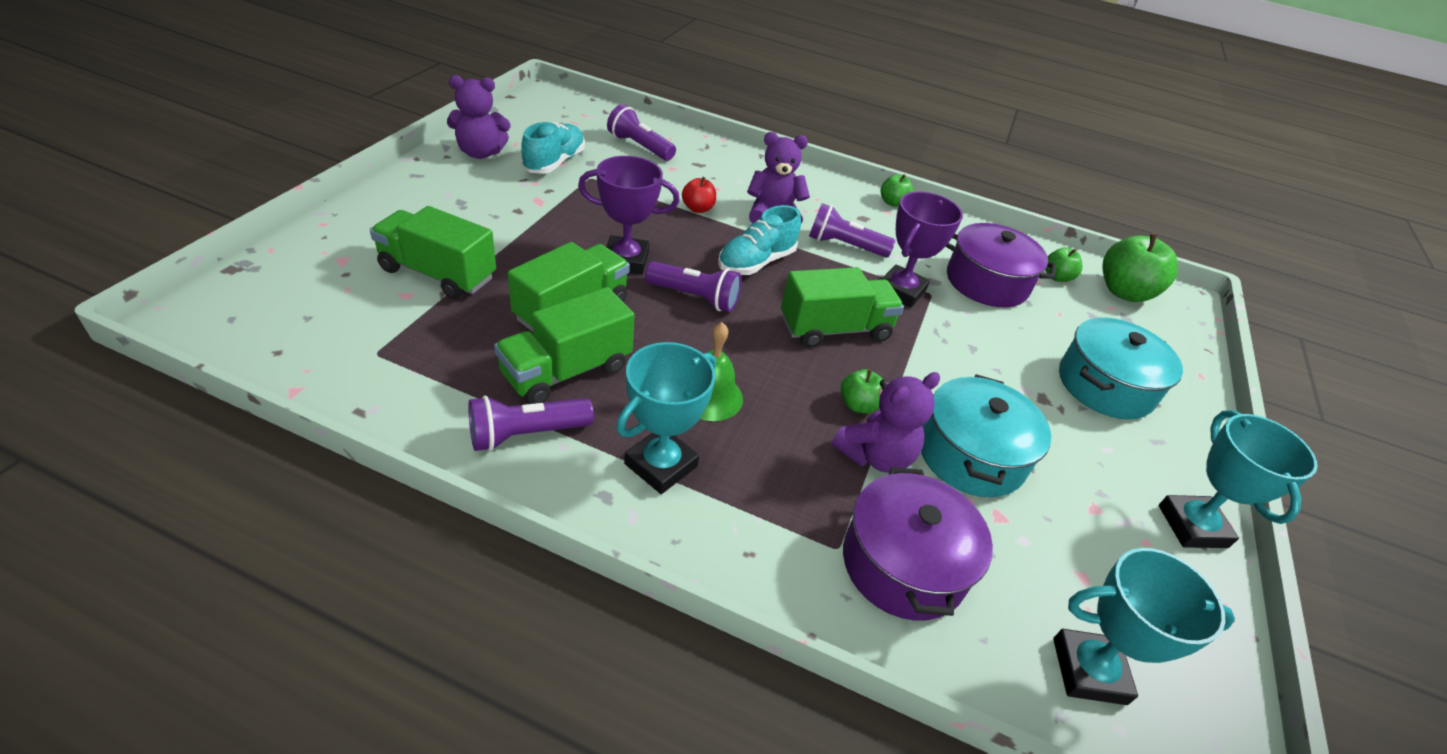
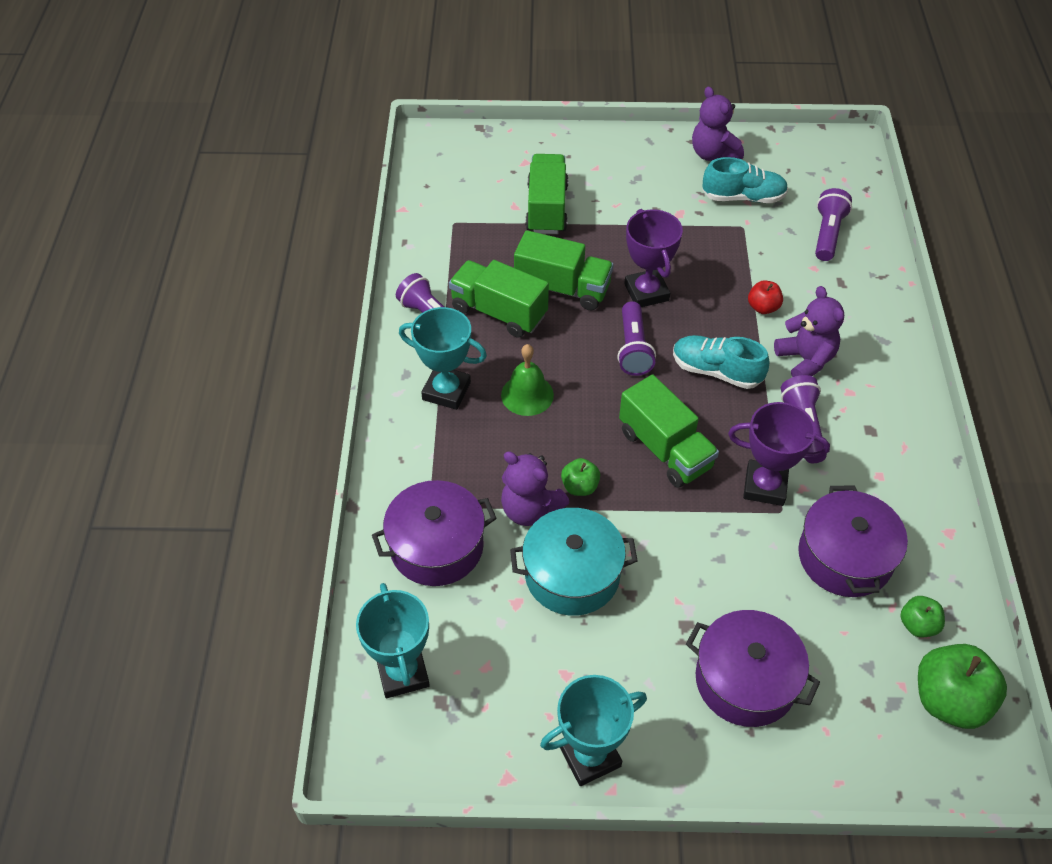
camera: 75 degrees right, 10 degrees up
green apple [881,174,914,207] -> none
turquoise pot [1059,317,1183,419] -> purple pot [686,610,820,727]

